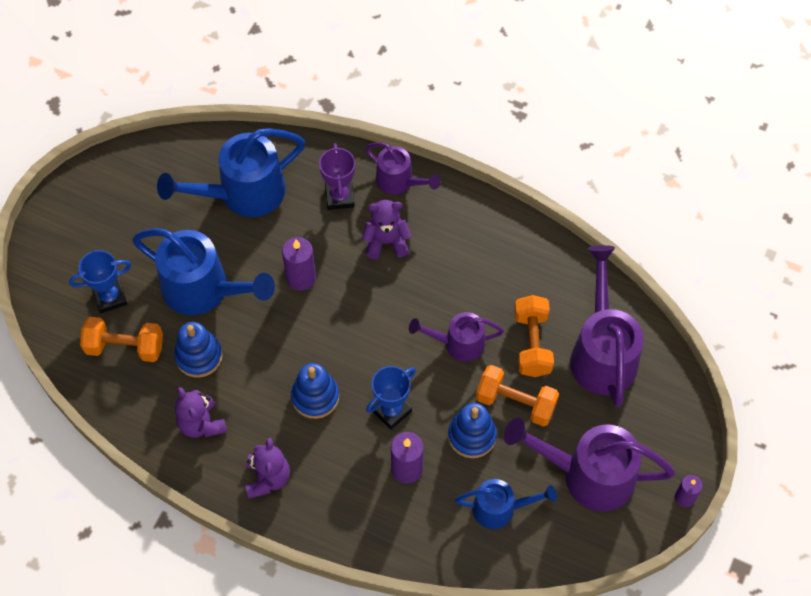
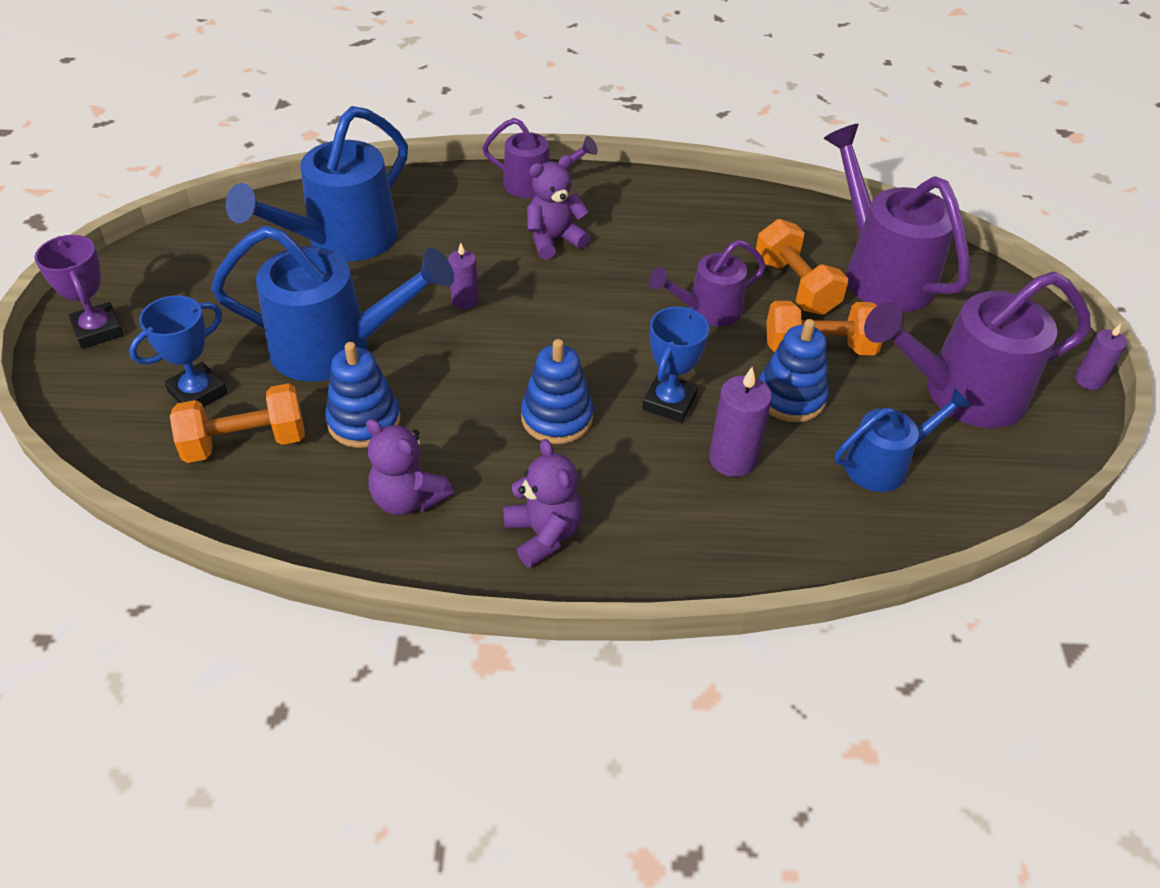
camera: 25 degrees left, 15 degrees down
purple candle [282,237,316,291] -> purple candle [448,243,478,309], size x0.64
purple trophy [319,143,355,210] -> purple trophy moved to [35,235,124,349]

